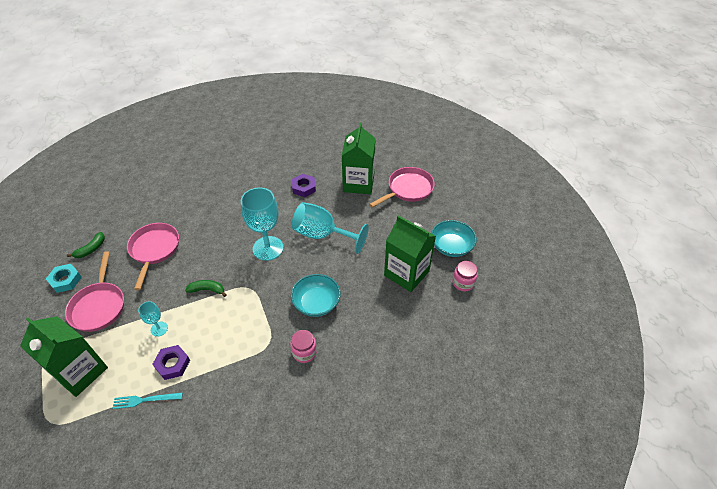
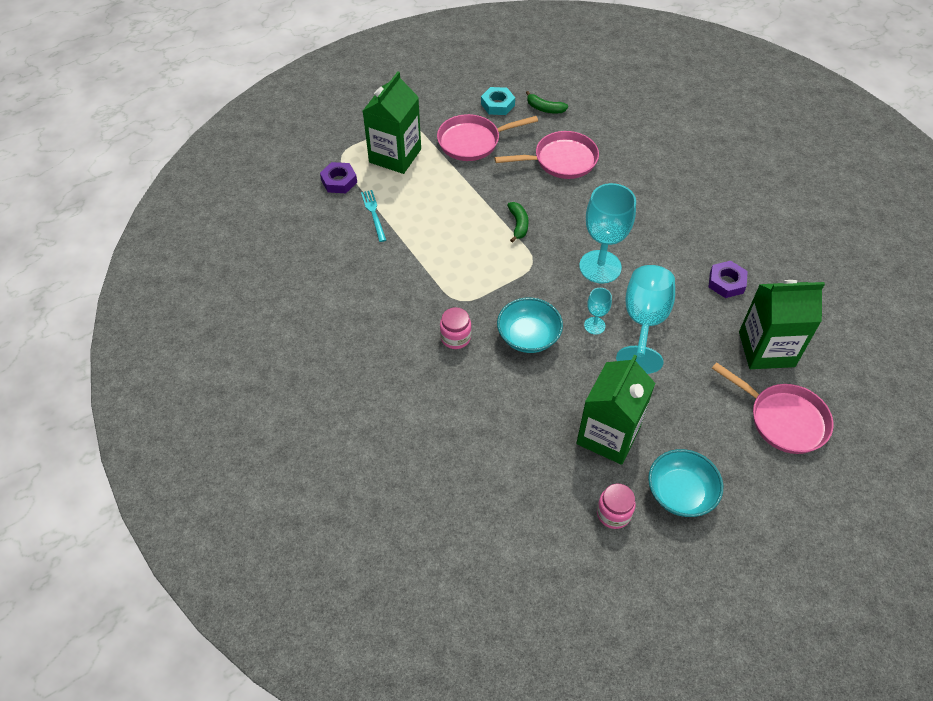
camera: 80 degrees right, 5 degrees up
turquoise goblet [138,301,168,337] -> turquoise goblet moved to [584,288,612,335]
purple nut [152,345,190,380] -> purple nut moved to [320,162,357,193]

